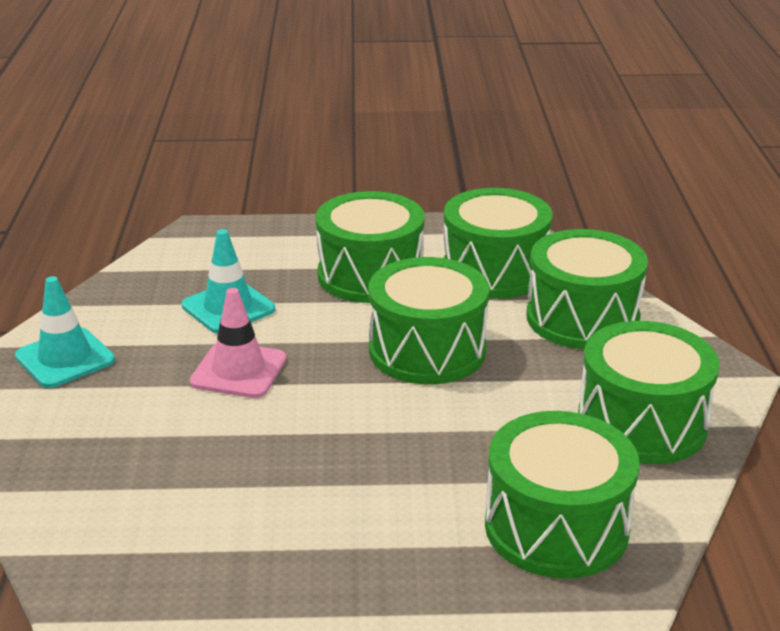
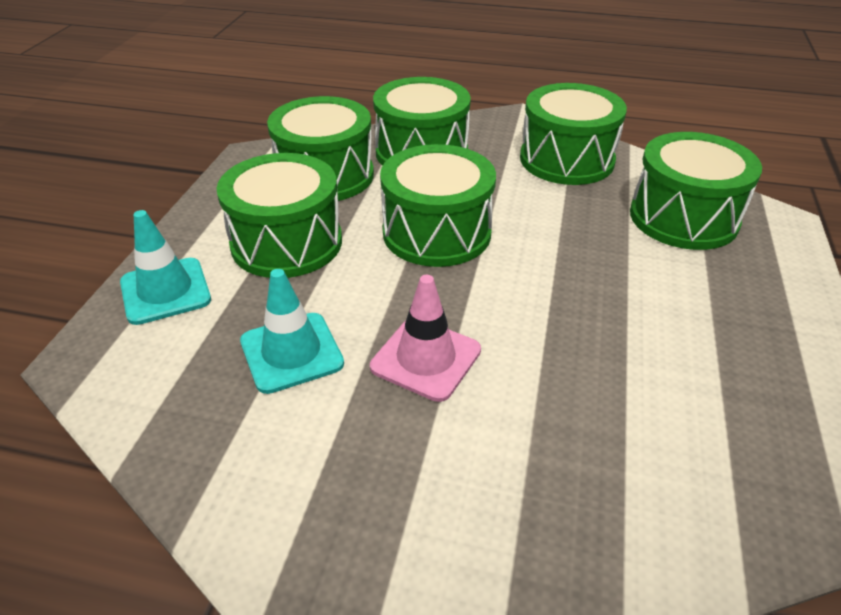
camera: 75 degrees left, 10 degrees up
turquoise traffic cone [15,276,115,388] -> turquoise traffic cone moved to [120,210,211,325]

